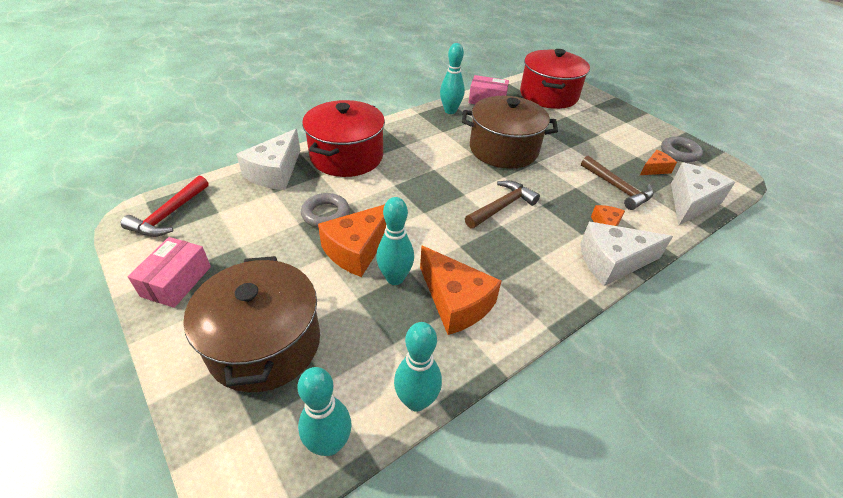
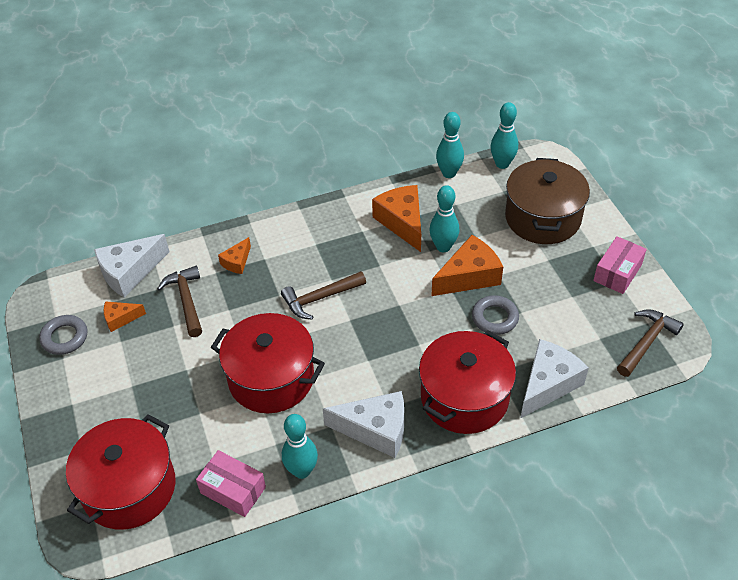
camera: 160 degrees left, 5 degrees up
red hammer [121,175,209,237] -> brown hammer [617,309,684,377]
brown pot [462,96,558,169] -> red pot [211,313,325,413]
white cheese [580,222,673,286] -> white cheese moved to [323,391,404,458]

